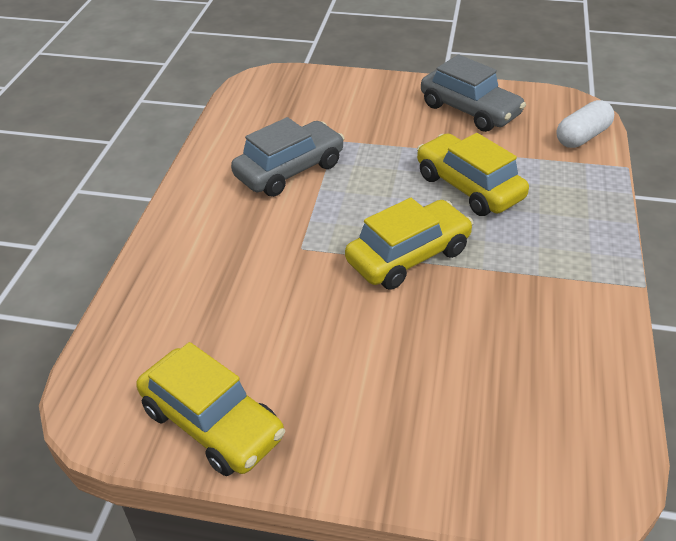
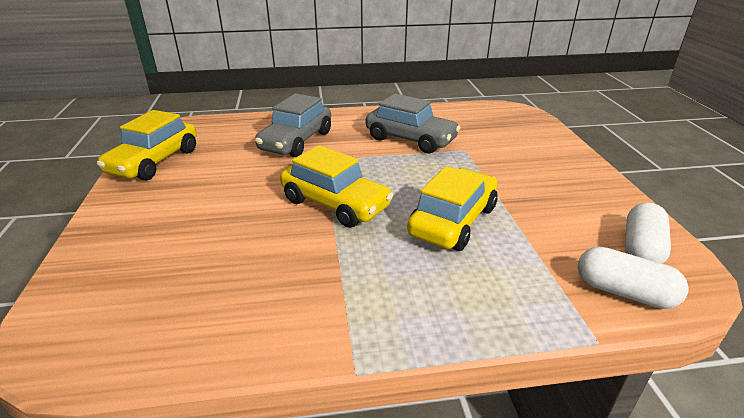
camera: 70 degrees right, 10 degrees down
grey car [421,55,526,132] -> grey car moved to [255,93,331,157]
none -> white capsule [625,202,671,264]

